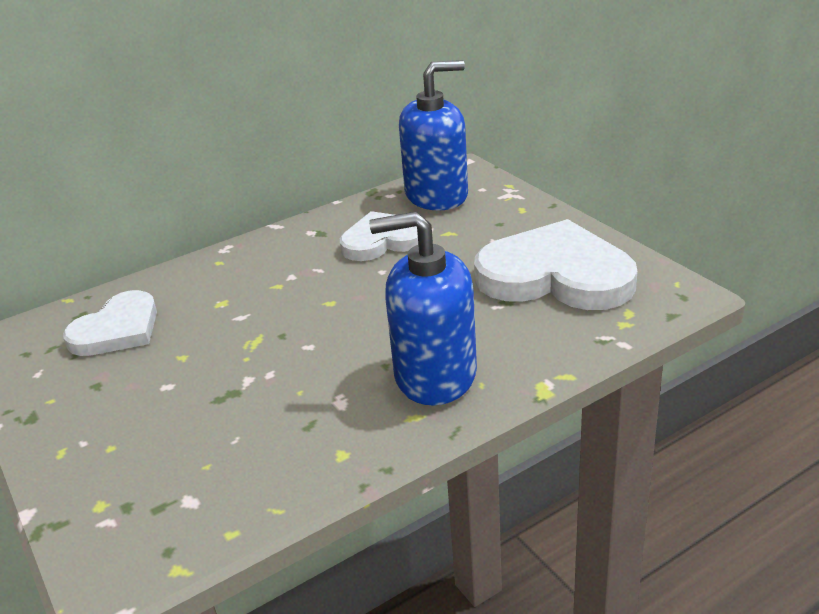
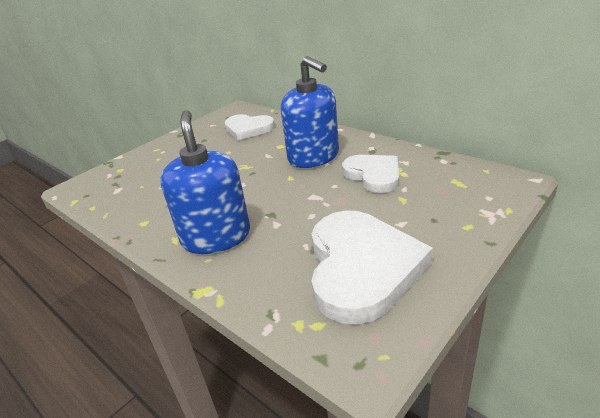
camera: 75 degrees right, 0 degrees up
blue soap dispenser [399,60,468,211] -> blue soap dispenser moved to [281,56,339,168]

